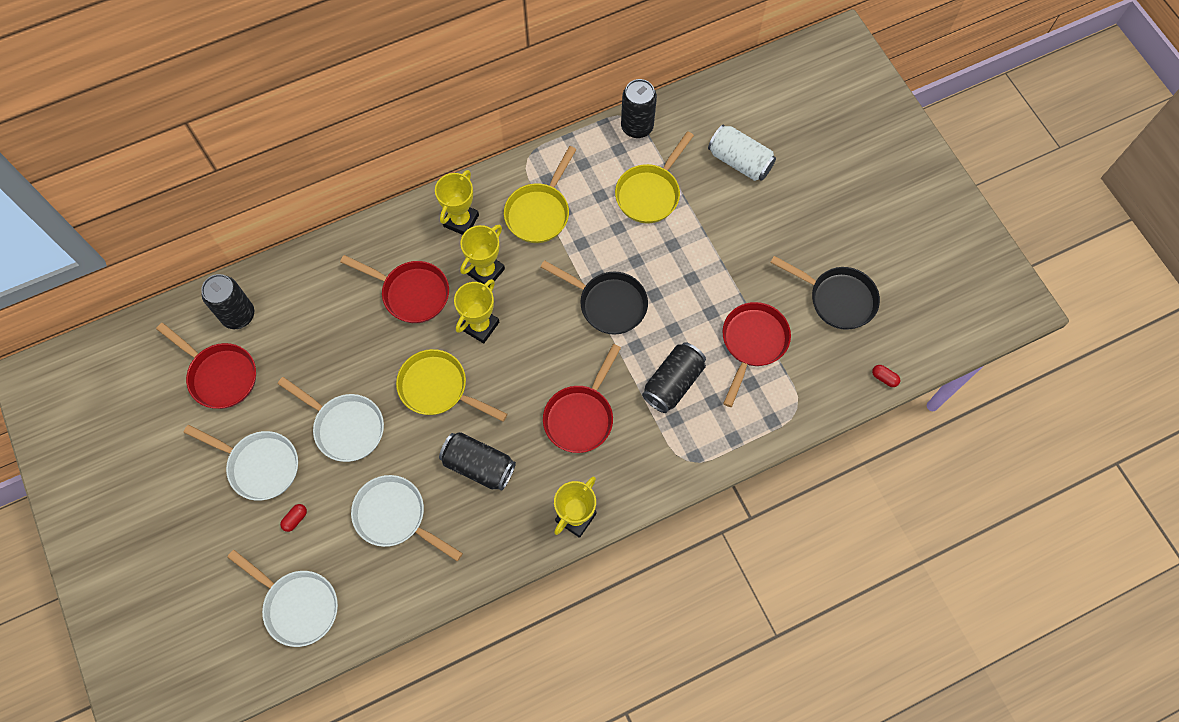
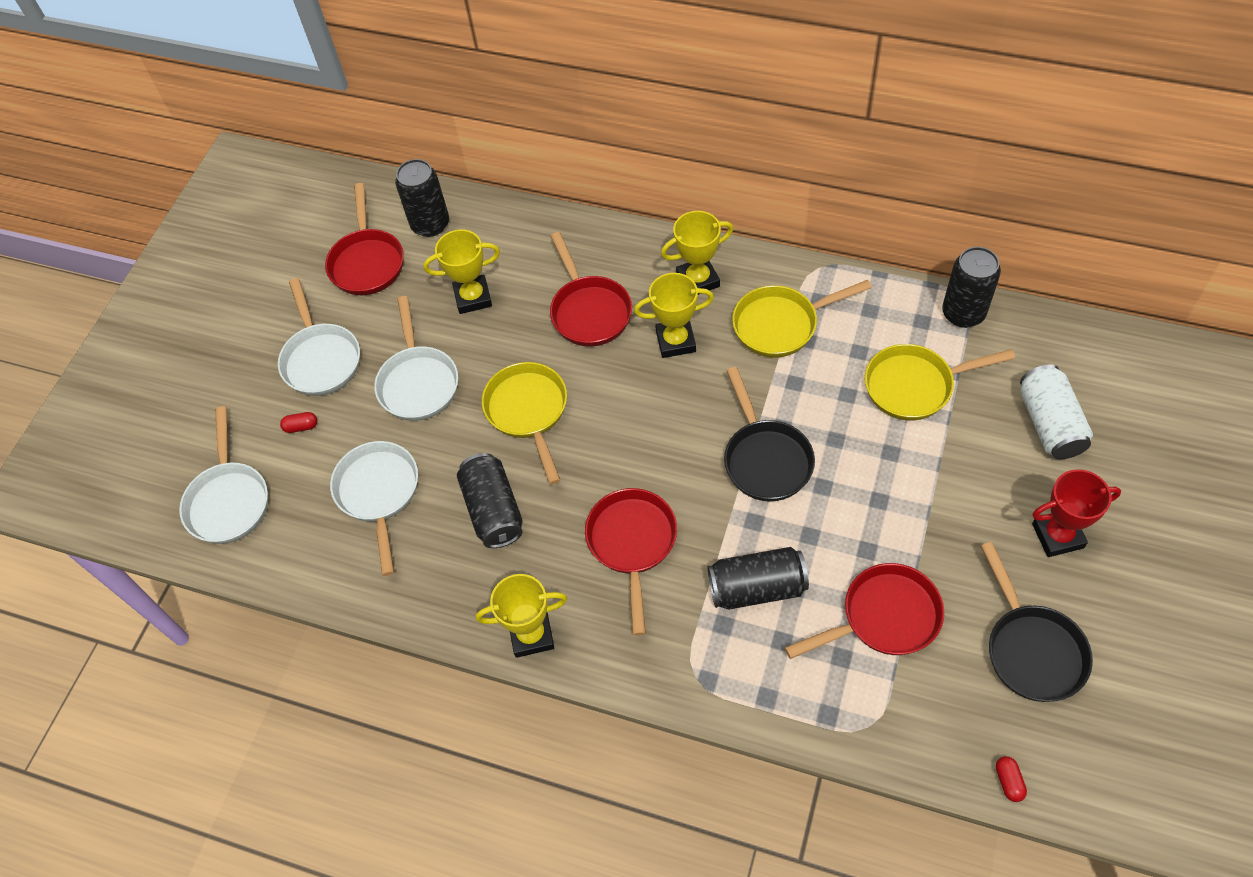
camera: 50 degrees right, 10 degrees down
yellow trophy [454,279,499,344] -> yellow trophy moved to [423,229,500,314]
red pan [543,344,621,453] -> red pan turned 105 degrees clockwise [585,488,677,636]
none -> red trophy [1032,469,1121,557]

